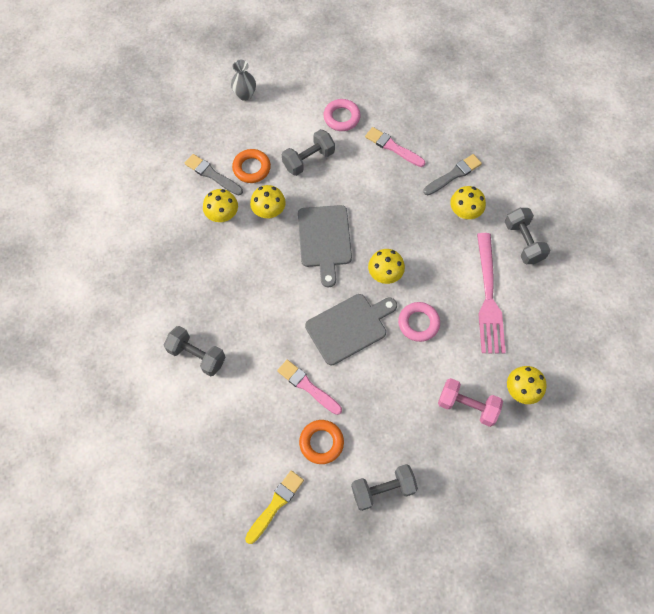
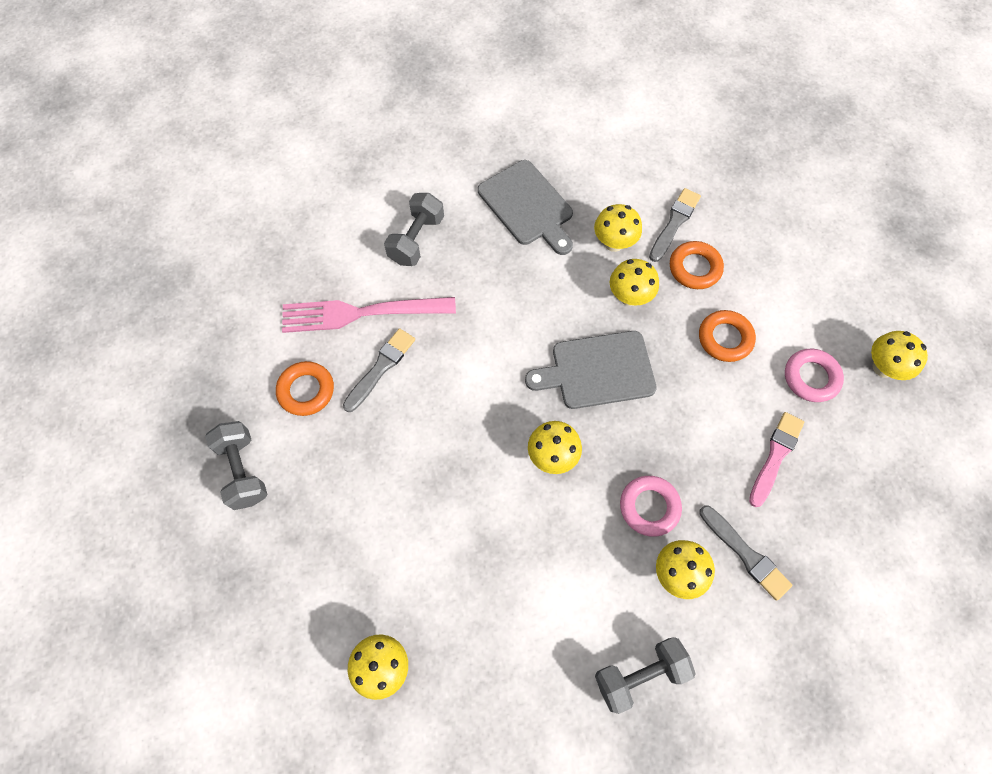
camera: 85 degrees right, 0 degrees up
grey vase [231,60,256,101] -> none
yellow brush [245,470,304,544] -> none
pink brush [277,360,342,415] -> grey brush [343,328,415,412]
grey dumbbell [282,129,335,176] -> orange ring [699,310,756,362]
grey cutting board [305,294,397,365] -> grey cutting board moved to [478,160,573,255]
pink ring [398,302,440,342] -> pink ring moved to [620,476,682,537]
pink dumbbell [438,378,503,427] -> none
pink fork [477,233,506,353] -> pink fork moved to [282,297,456,333]
none -> yellow mushroom [871,331,928,380]

